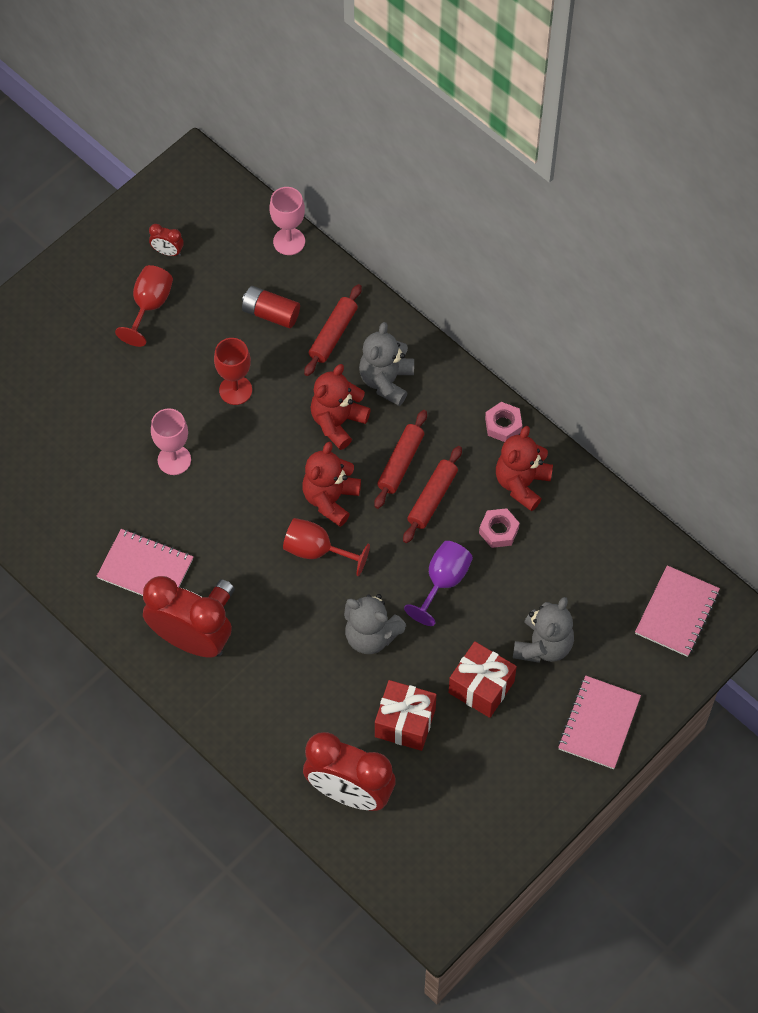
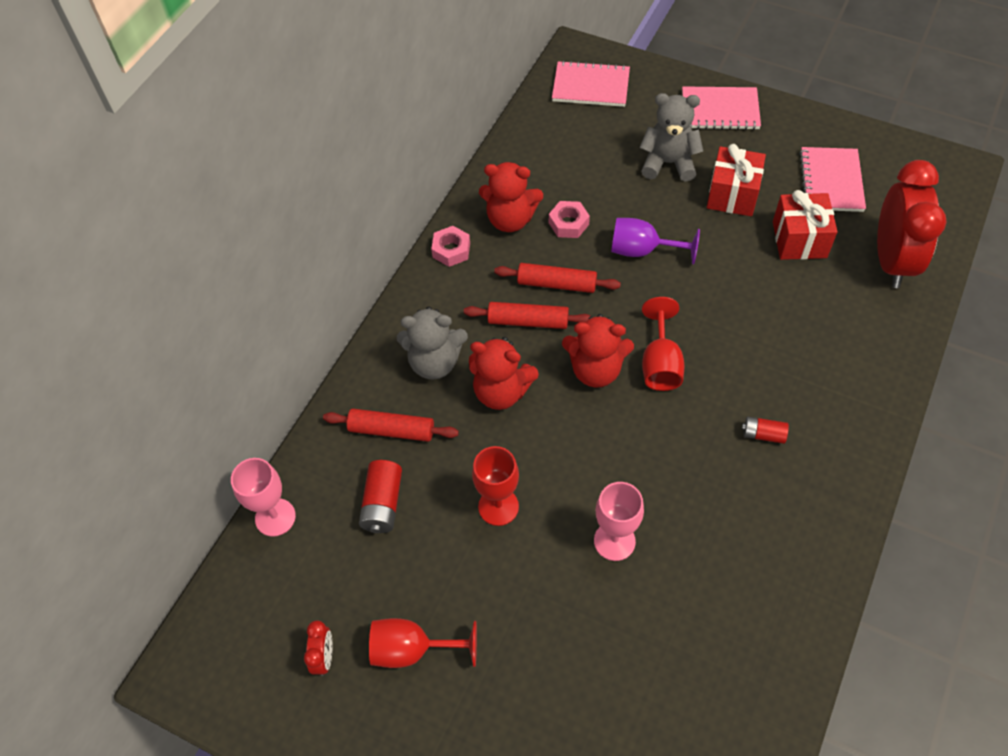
camera: 105 degrees left, 5 degrees down
pink notebook [96,529,193,596] -> pink notebook moved to [799,147,866,212]
red clock [143,576,232,658] -> none
grey teddy bear [344,594,406,654] -> none

